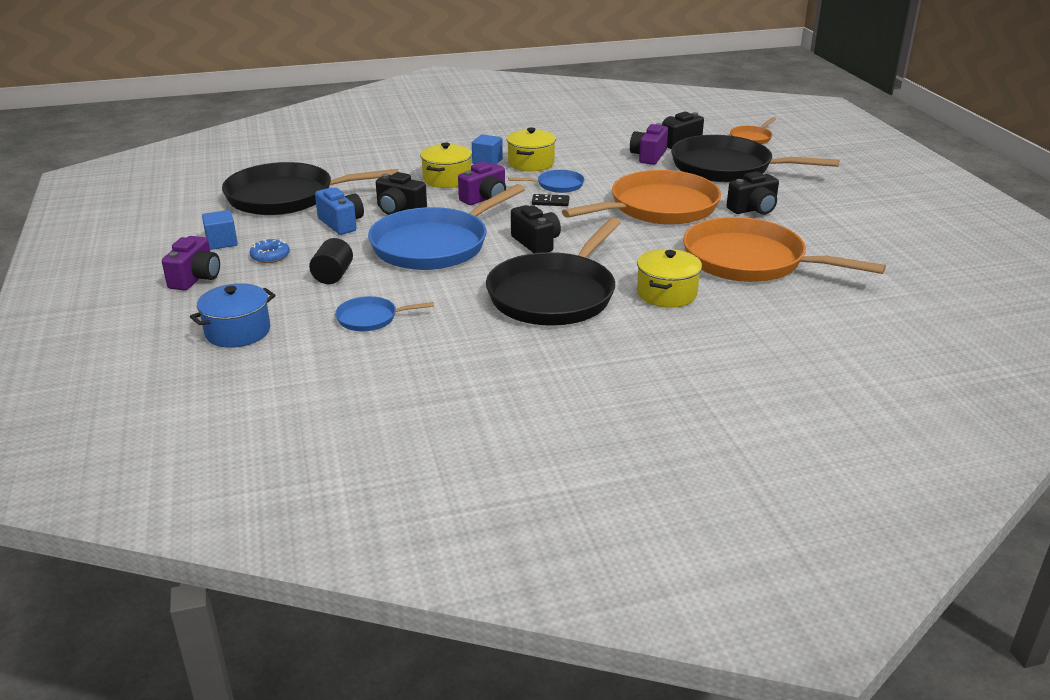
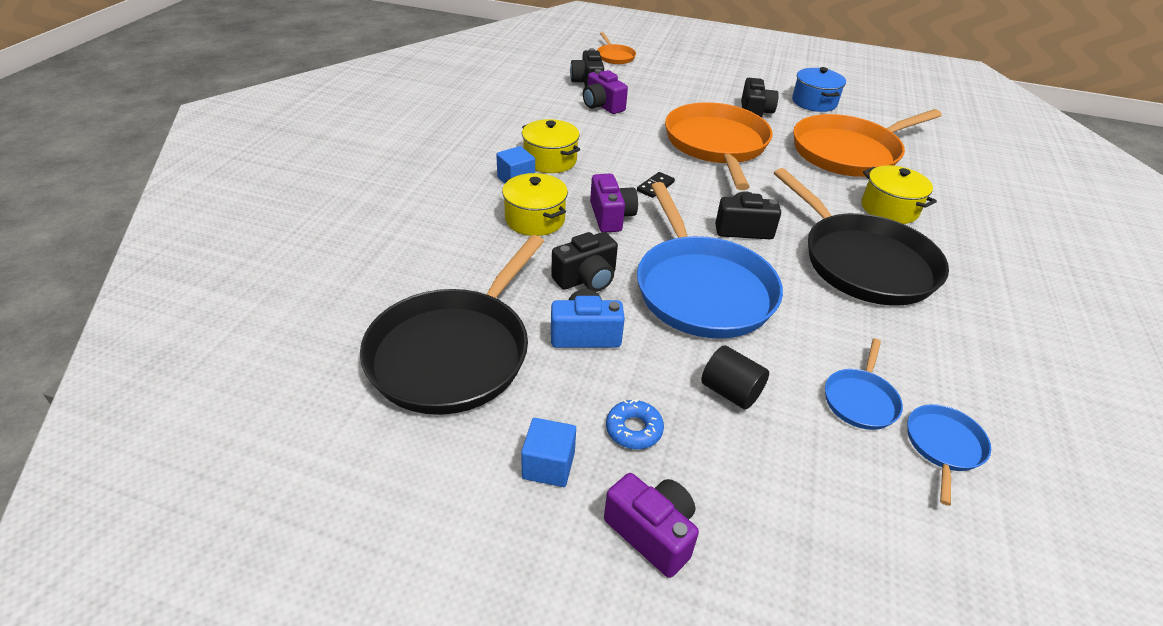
camera: 60 degrees left, 10 degrees up
blue pot [190,283,276,348] -> blue pot moved to [792,67,846,112]
blue pan [508,170,585,193] -> blue pan moved to [908,404,991,506]
black pan [671,135,839,182] -> none

